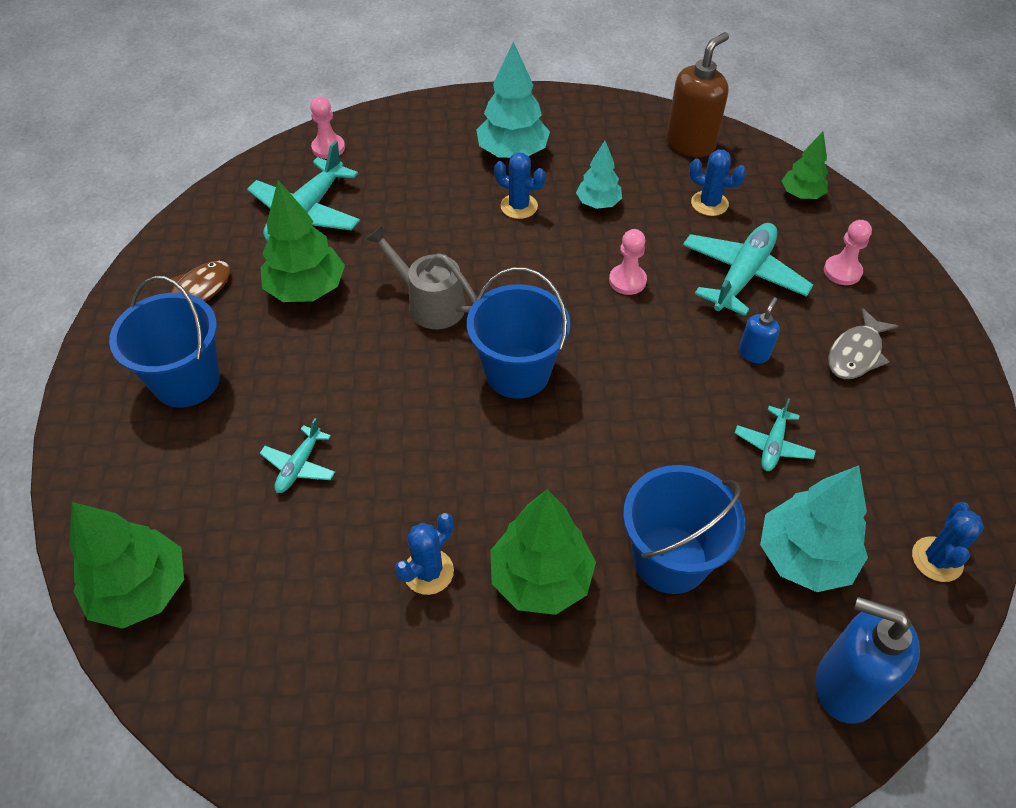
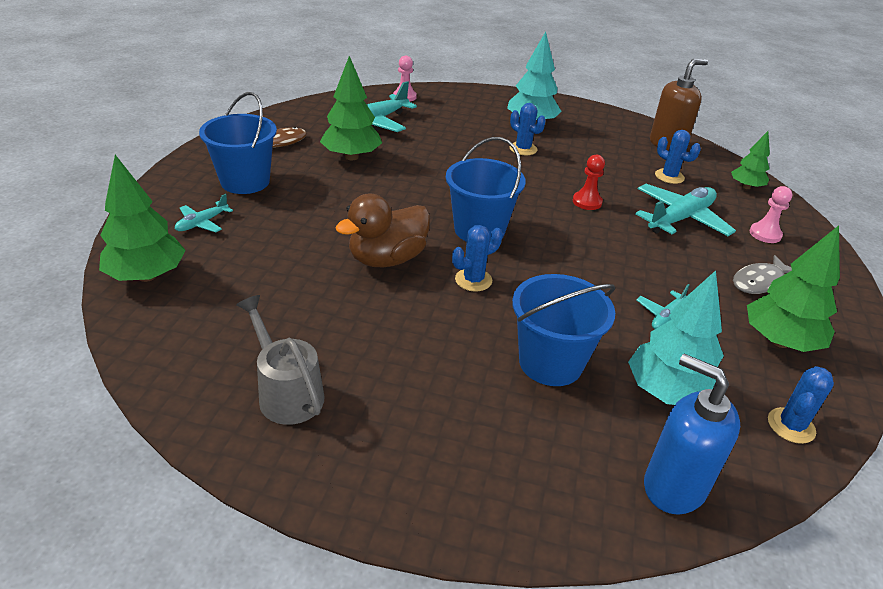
camera: 15 degrees right, 15 degrees down
turquoise plane [260,418,335,493] -> turquoise plane moved to [175,194,233,232]
grey watering can [365,225,477,329] -> grey watering can moved to [236,295,325,425]
blue cactus [395,513,454,595] -> blue cactus moved to [452,225,503,292]
green tree [490,489,596,615] -> green tree moved to [747,225,840,352]
turquoise tree [576,141,622,209] -> none
pink pawn [609,229,647,295] -> red pawn [573,155,605,210]
blue soap dispenser [739,297,780,363] -> none
none -> brown duck [335,194,430,267]

